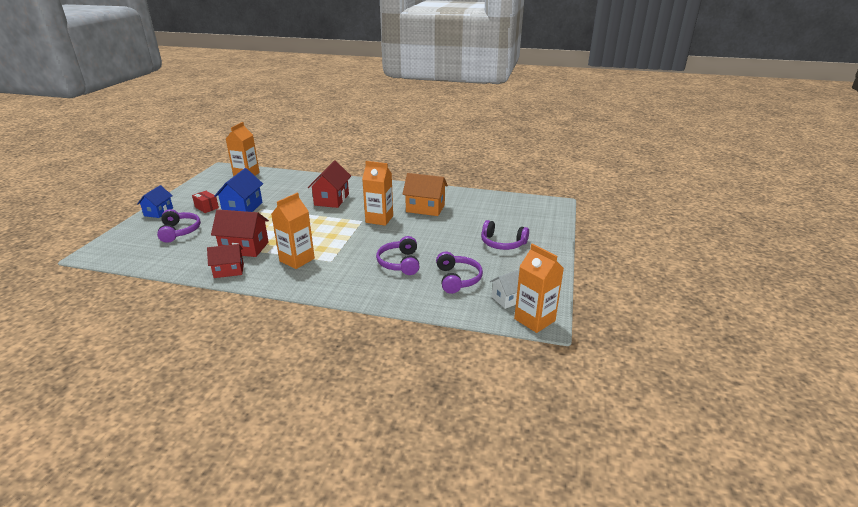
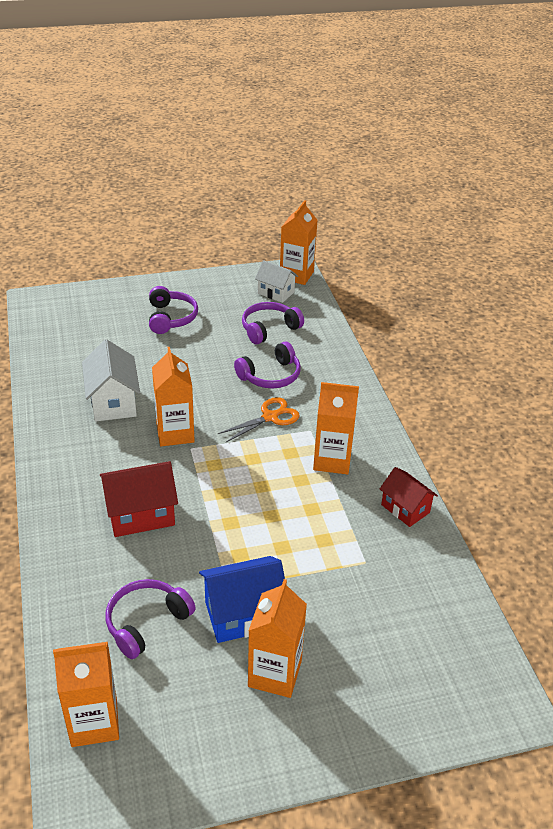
camera: 120 degrees left, 10 degrees up
blue house [137,185,173,218] -> none
purple headphones [157,209,201,243] -> purple headphones moved to [106,579,196,659]
red box [192,191,219,213] -> orange carton [248,579,307,698]
red house [211,209,269,257] -> none
orange house [402,173,448,216] -> white house [82,339,140,422]
none -> orange scissors [218,397,300,443]

